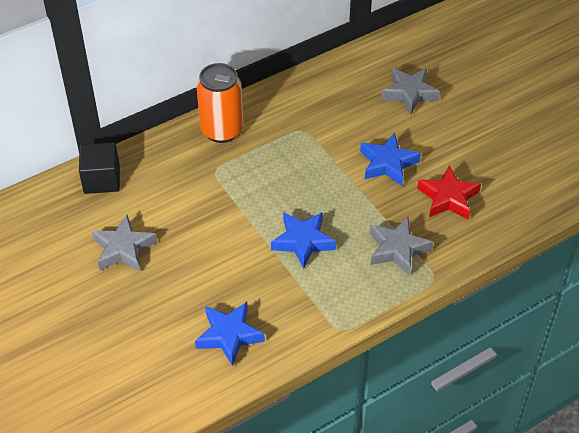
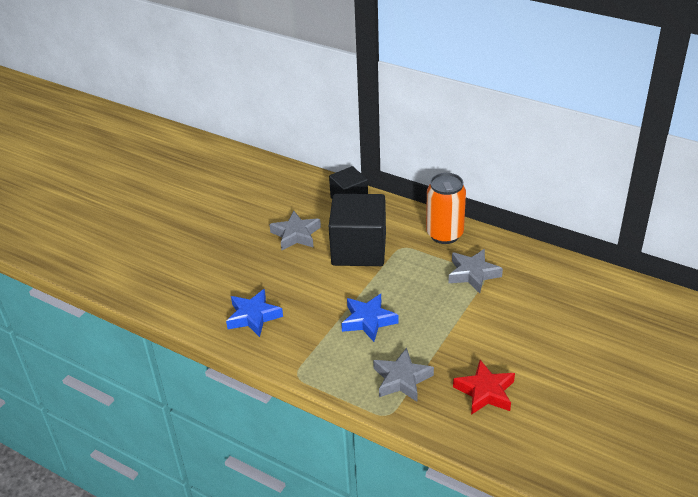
camera: 65 degrees right, 10 degrees down
blue star [360,133,421,186] -> none
grey star [381,68,440,115] -> grey star moved to [448,249,503,293]
none -> black cube [329,194,386,266]

